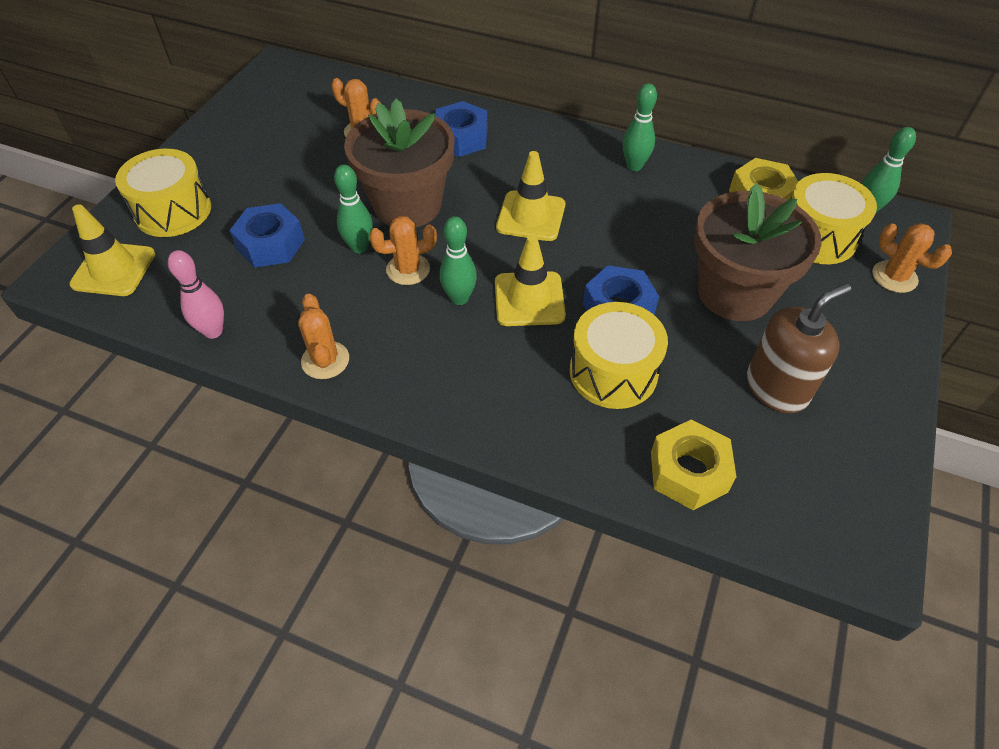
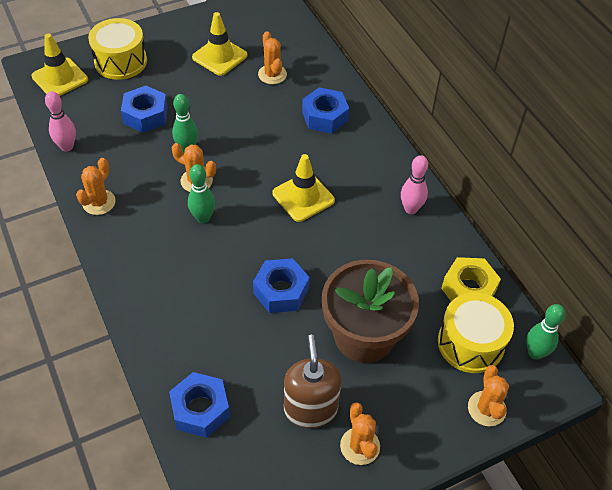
camera: 40 degrees right, 0 degrees up
brown flower pot [344,99,454,227] -> none
yellow traffic cone [495,235,566,326] -> yellow traffic cone moved to [192,12,247,76]
yellow drum [570,302,668,409] -> none
green bowling pin [623,83,657,171] -> pink bowling pin [401,155,428,214]
yellow nut [651,420,736,510] -> blue nut [169,372,230,438]
brown soap dispenser [747,283,851,414] -> brown soap dispenser turned 105 degrees counterclockwise [284,335,342,428]
none -> orange cactus [340,402,380,465]

